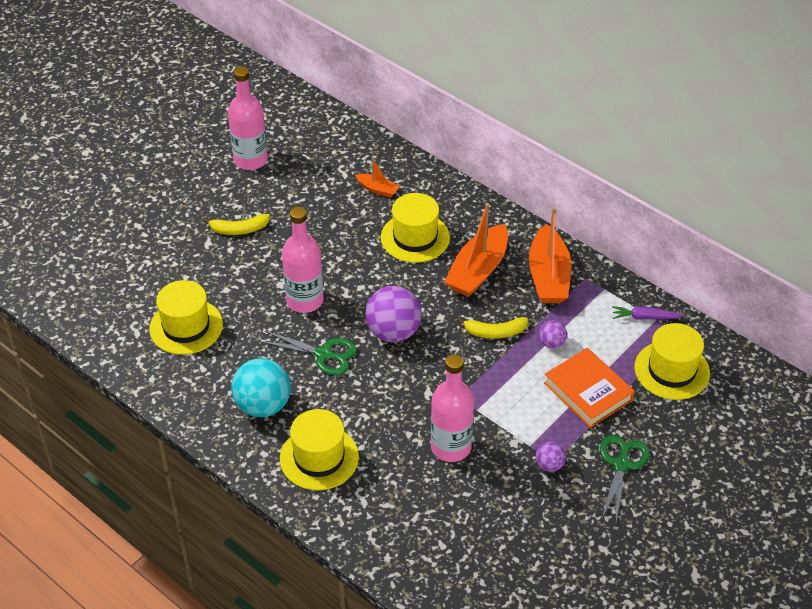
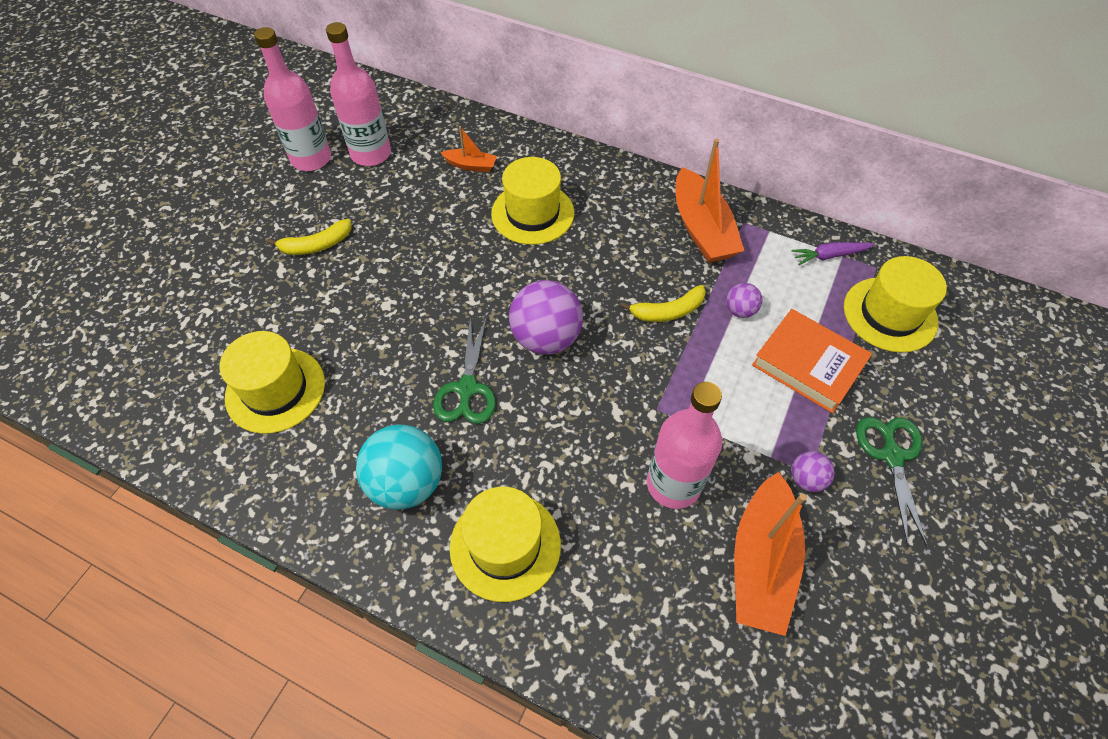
camera: 15 degrees left, 10 degrees up
green scissors [260,331,357,375] -> green scissors turned 90 degrees clockwise [433,316,496,424]
pink bottle [282,207,324,313] -> pink bottle moved to [326,22,391,166]
orange boat [444,203,508,297] -> orange boat moved to [734,472,807,636]

